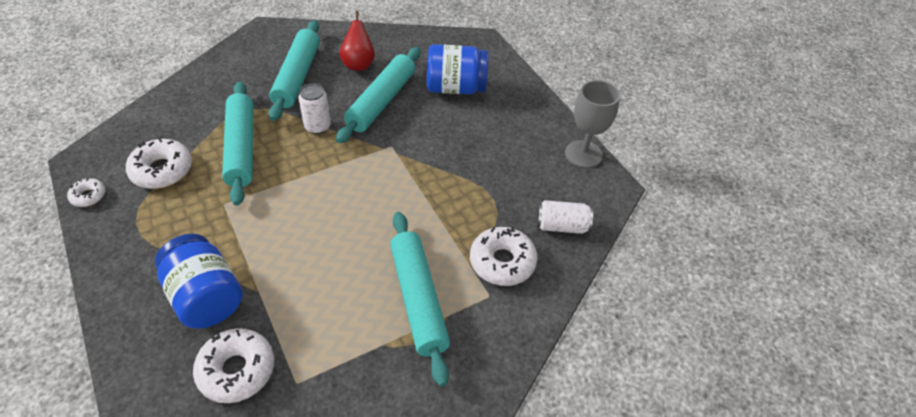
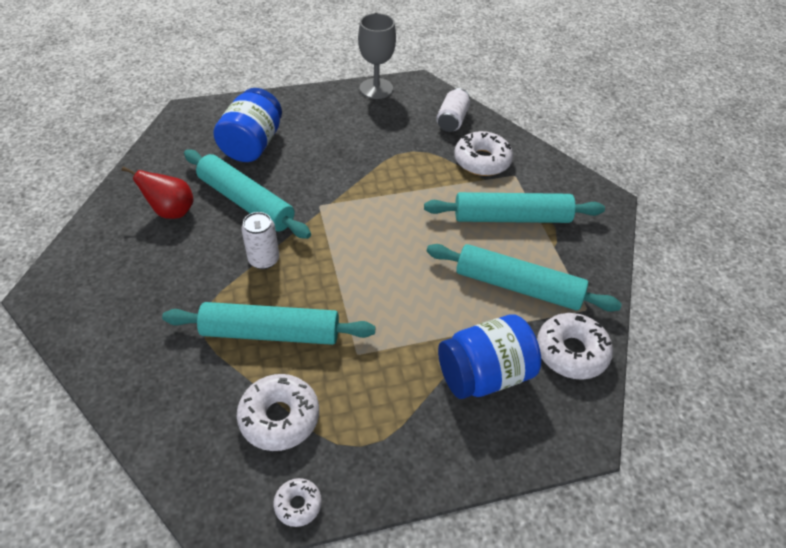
camera: 75 degrees left, 0 degrees up
turquoise rolling pin [269,20,320,121] -> turquoise rolling pin moved to [427,244,622,312]

